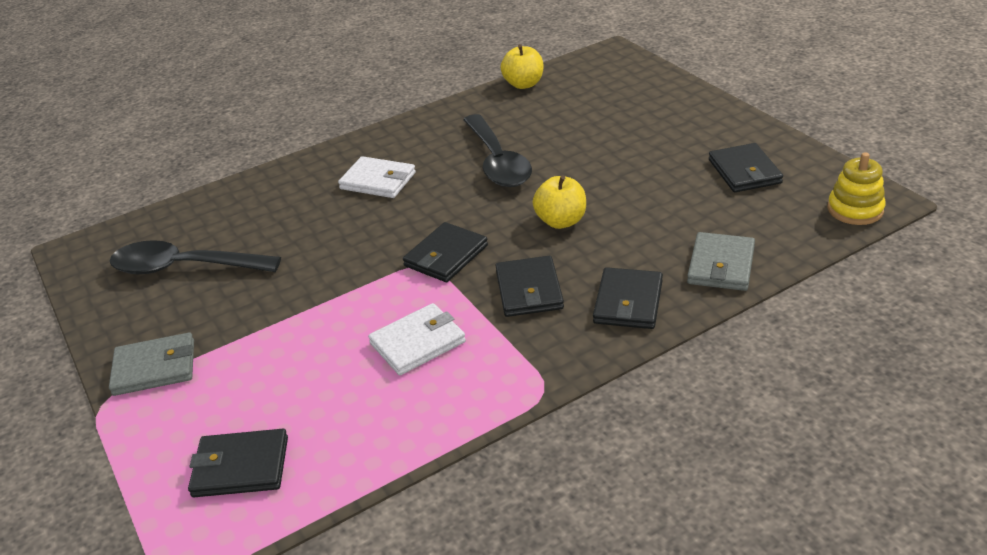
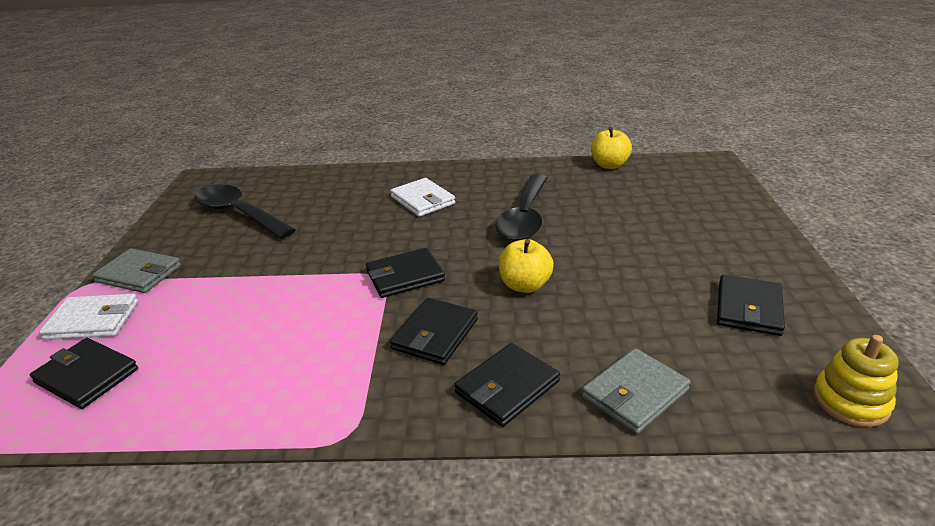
camera: 30 degrees right, 5 degrees down
white wallet [368,303,466,375] -> white wallet moved to [39,294,138,340]

